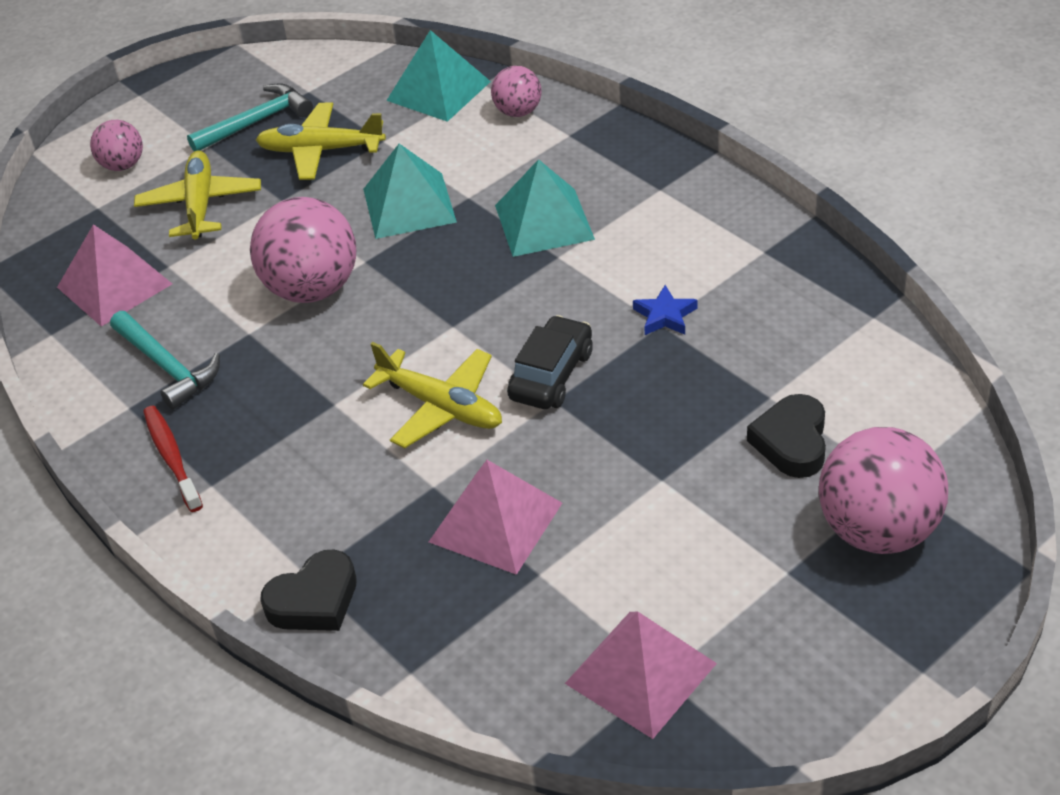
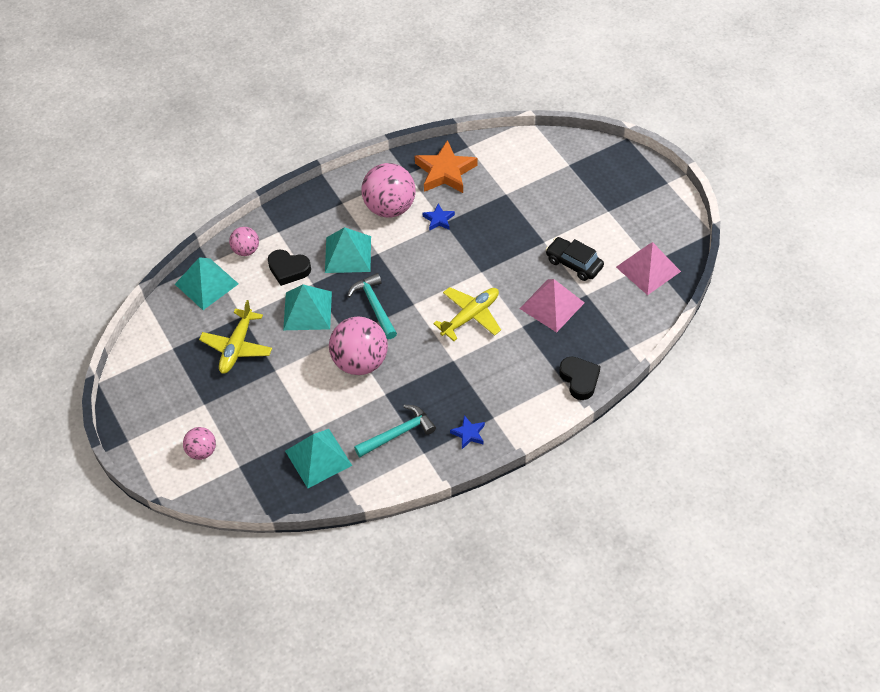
camera: 80 degrees left, 10 degrees up
pink pyramid [57,224,172,327] -> turquoise pyramid [285,429,352,488]
yellow plane [134,151,261,240] -> none
red toothbrush [143,406,203,512] -> blue star [450,415,485,449]
turquoise hammer [187,83,313,151] -> turquoise hammer moved to [347,273,397,339]
black car [507,315,593,409] -> black car moved to [545,237,604,281]
black heart [747,394,826,478] -> black heart moved to [268,250,311,286]
pink ball [819,427,948,554] -> pink ball moved to [362,163,416,218]
none -> orange star [415,140,478,193]

